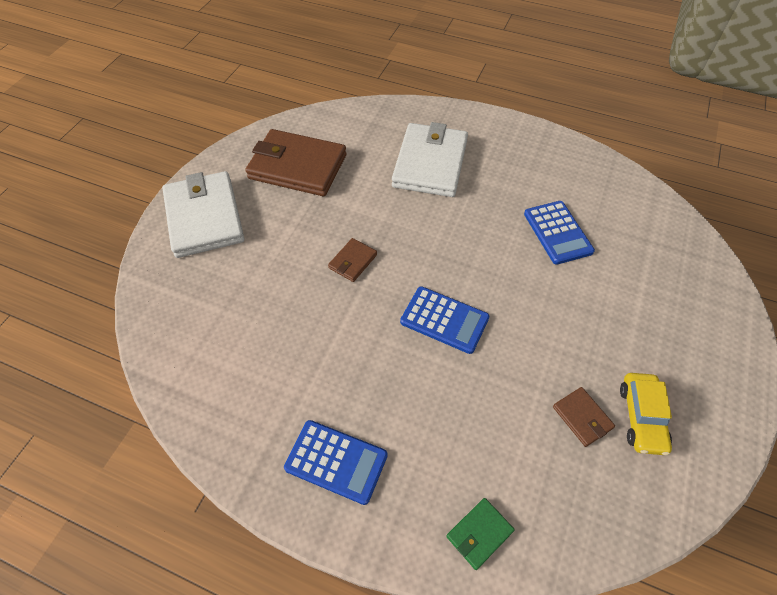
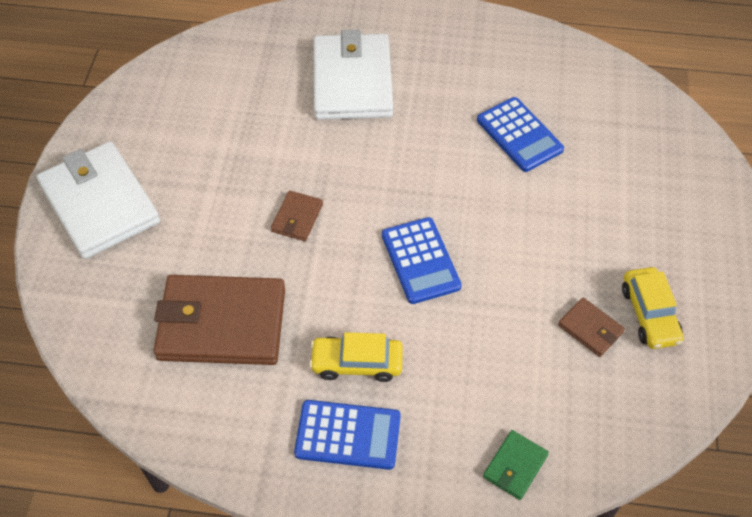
camera: 15 degrees left, 0 degrees up
brown wallet [245,129,347,196] -> brown wallet moved to [153,275,285,365]
blue calculator [400,286,489,354] -> blue calculator turned 60 degrees clockwise [382,217,462,304]
none -> yellow car [309,332,403,382]

